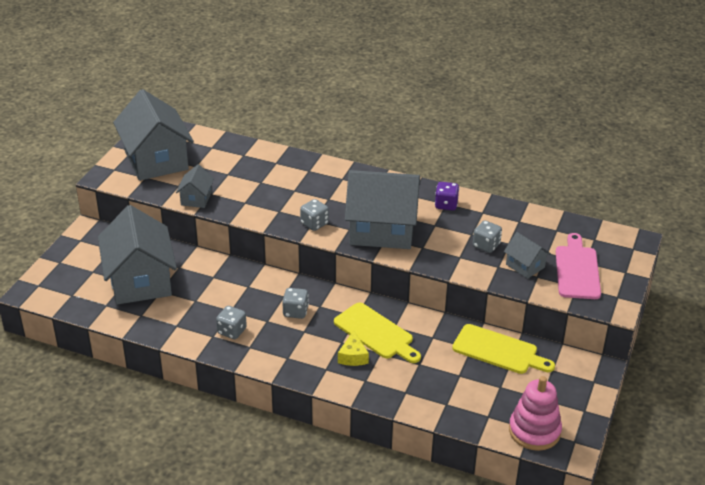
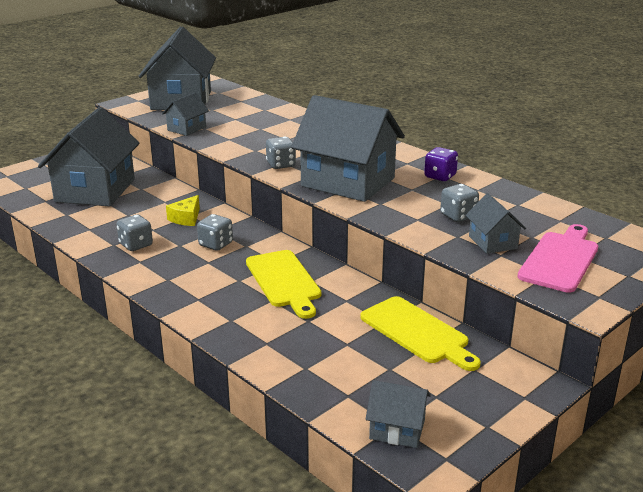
camera: 25 degrees right, 10 degrees down
yellow cheese [338,330,369,366] -> yellow cheese moved to [166,195,200,226]
pink stacking toy [509,376,562,451] -> grey house [366,380,431,448]

